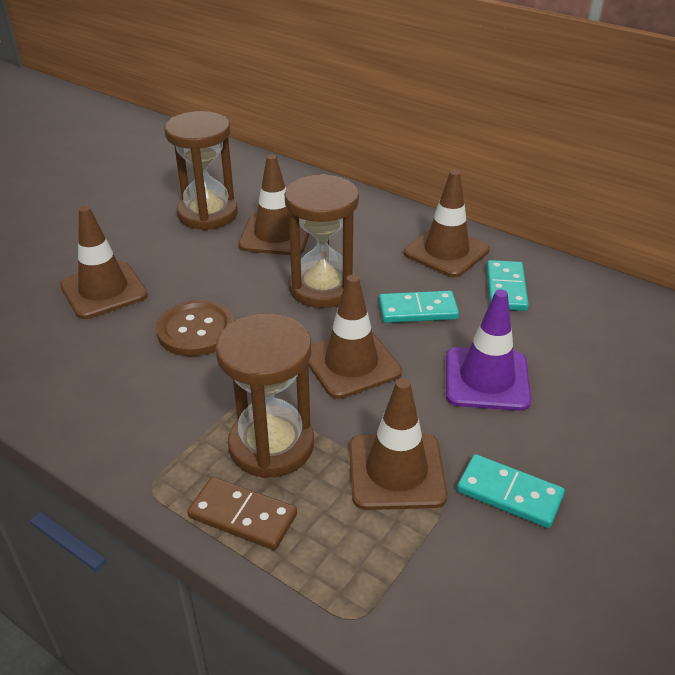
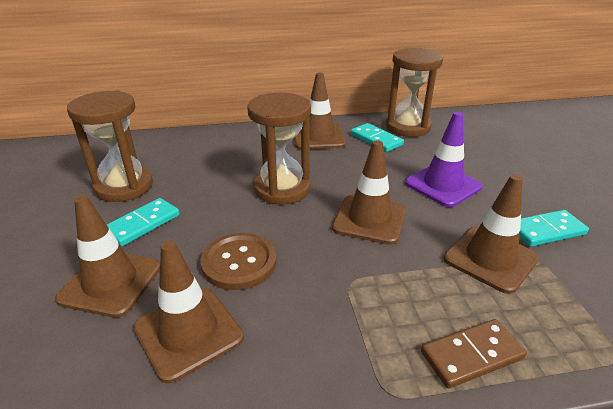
camera: 45 degrees left, 5 degrees down
brown hourglass [215,313,314,478] -> brown hourglass moved to [385,48,443,137]
brown traffic cone [238,154,309,255] -> brown traffic cone moved to [134,241,244,383]
turquoise domino [379,291,459,323] -> turquoise domino moved to [107,198,180,246]

